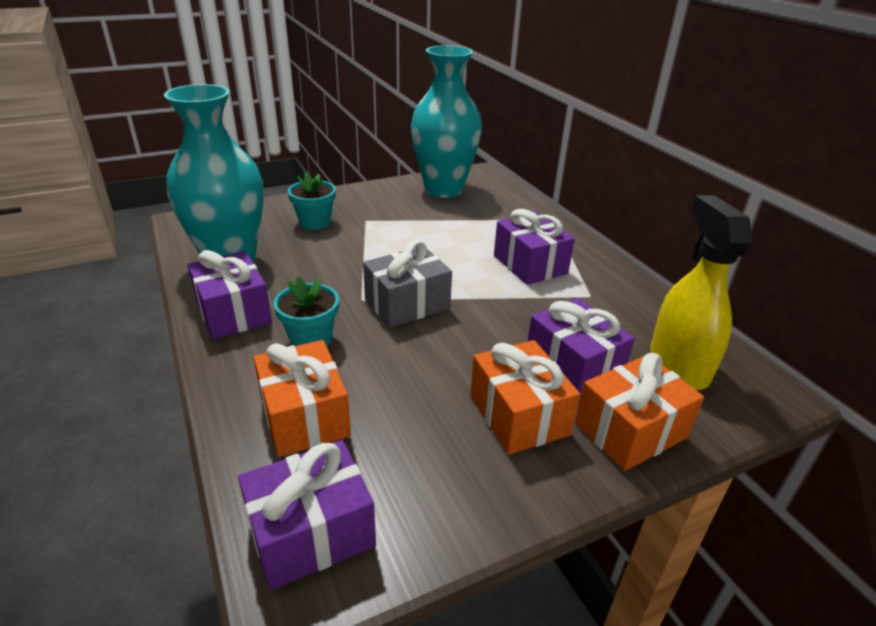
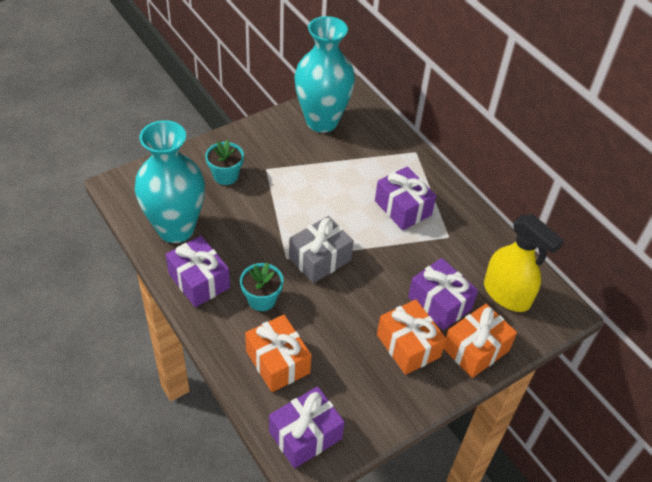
camera: 10 degrees left, 15 degrees up
yellow spray bottle [650,195,753,390] -> yellow spray bottle turned 150 degrees clockwise [484,214,564,312]

